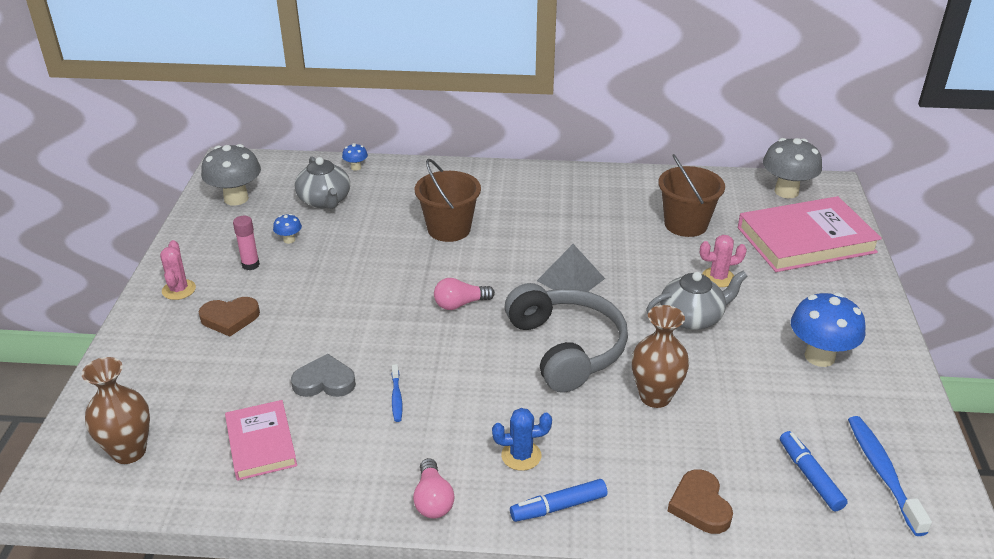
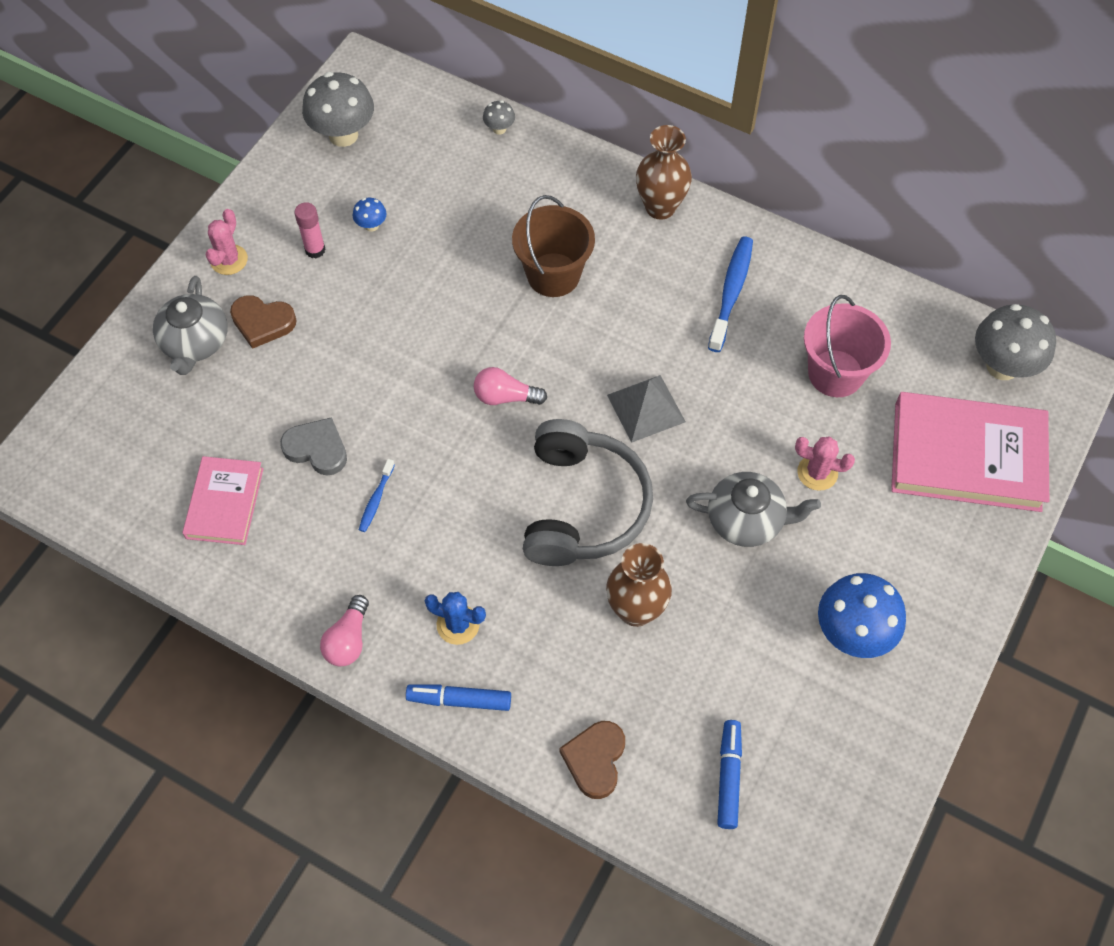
camera: 25 degrees right, 25 degrees up
brown vase [82,357,150,464] -> brown vase moved to [636,125,692,220]
grey teapot [295,157,350,209] -> grey teapot moved to [153,276,228,375]
blue mushroom [342,143,368,171] -> grey mushroom [483,100,515,135]
brown bucket [658,154,725,237] -> pink bucket [804,295,891,397]
blue toothbrush [848,416,932,536] -> blue toothbrush moved to [708,236,753,352]

